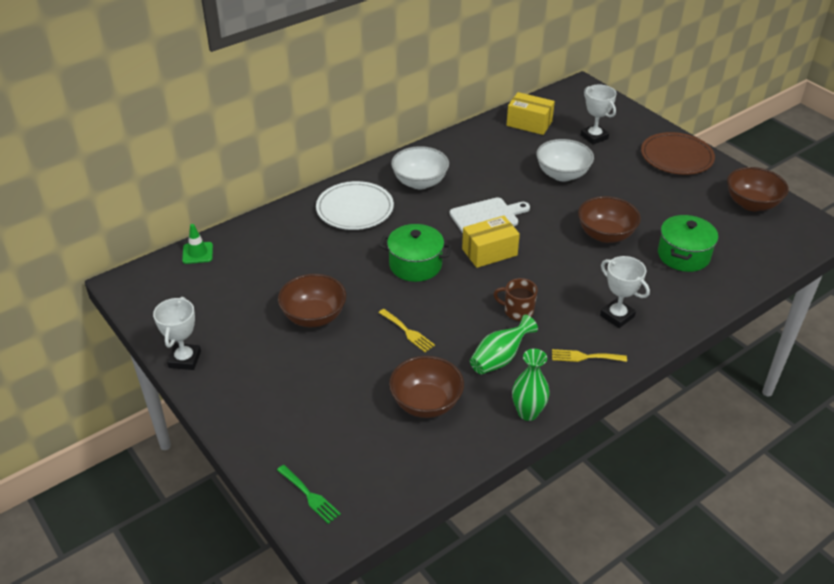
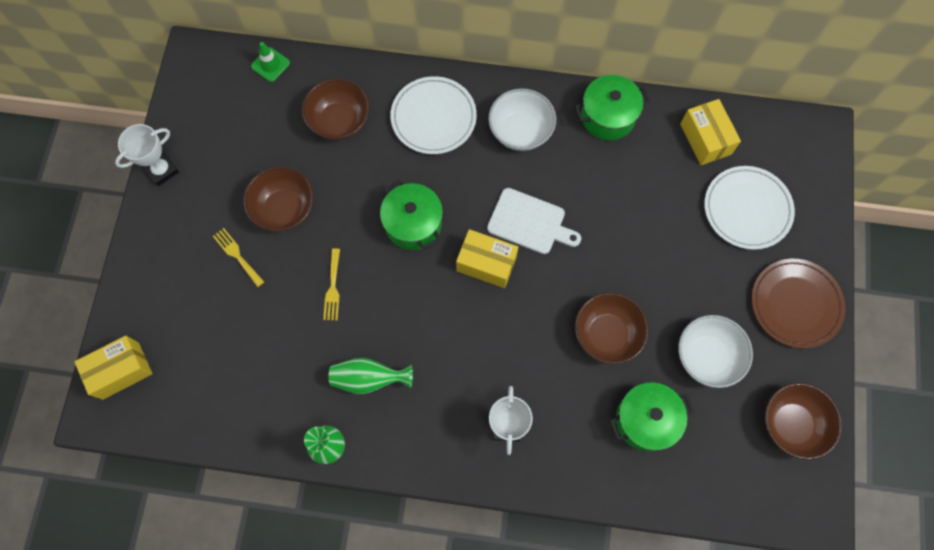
camera: 45 degrees right, 30 degrees up
green fork [277,465,341,524] -> yellow box [74,336,152,400]
brown bowl [389,356,464,418] -> brown bowl moved to [302,78,370,141]
brown mug [493,278,538,321] -> none
white bowl [536,139,594,181] -> white bowl moved to [678,315,753,388]
yellow fork [552,349,627,362] -> yellow fork moved to [213,228,264,287]
white trophy [581,85,617,144] -> white plate [704,166,795,250]
none -> green pot [575,75,650,140]

